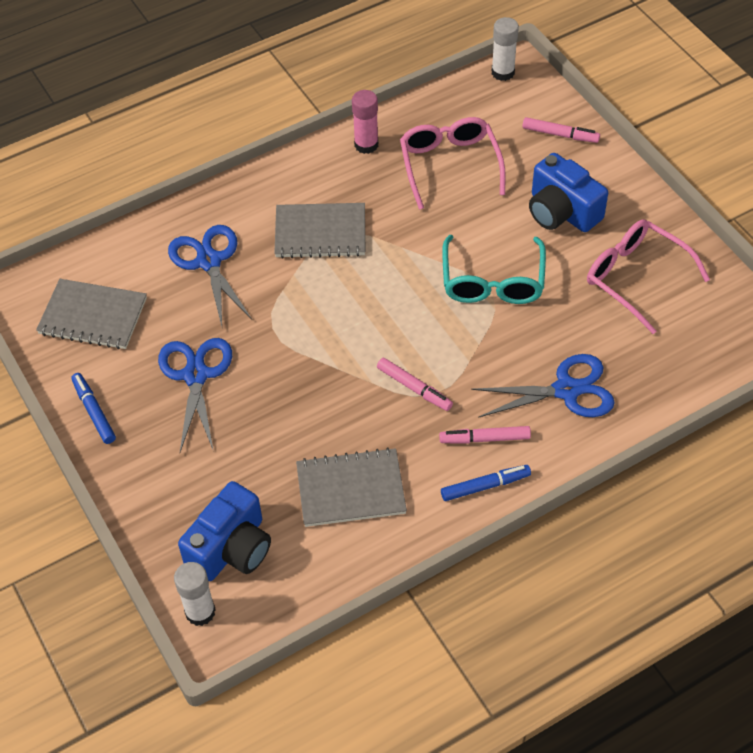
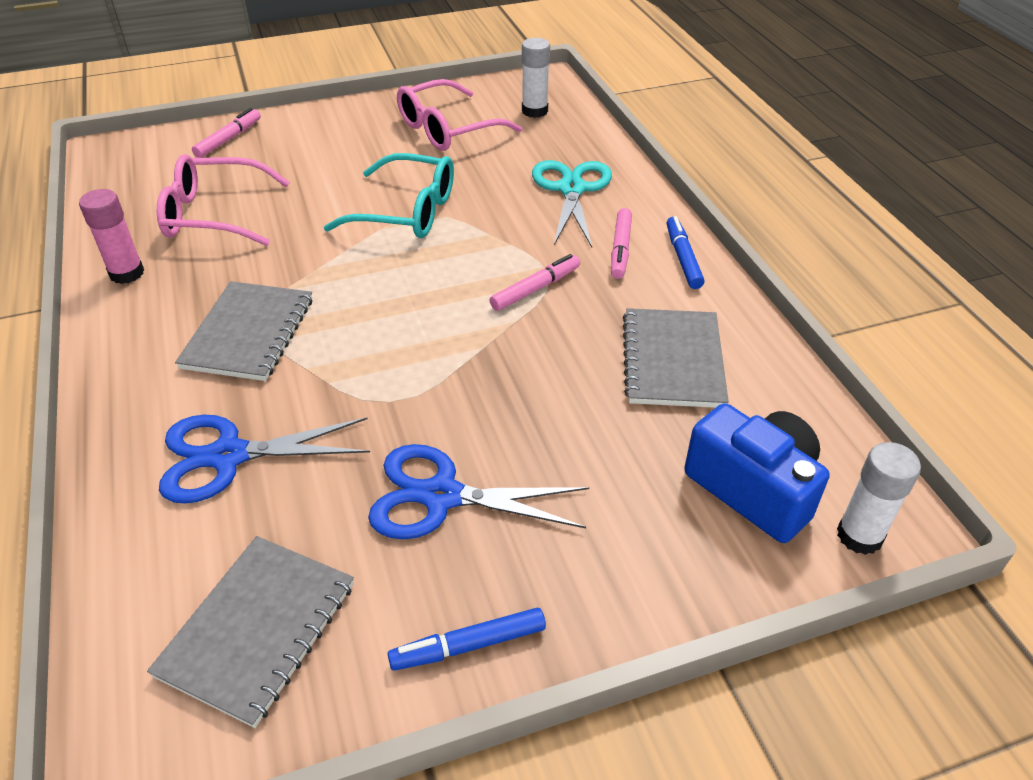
camera: 80 degrees left, 10 degrees down
blue scissors [471,354,615,418] -> turquoise scissors [532,160,612,247]
white glue stick [492,17,519,81] -> white glue stick moved to [522,38,550,118]
blue camera [529,153,608,232] -> none

